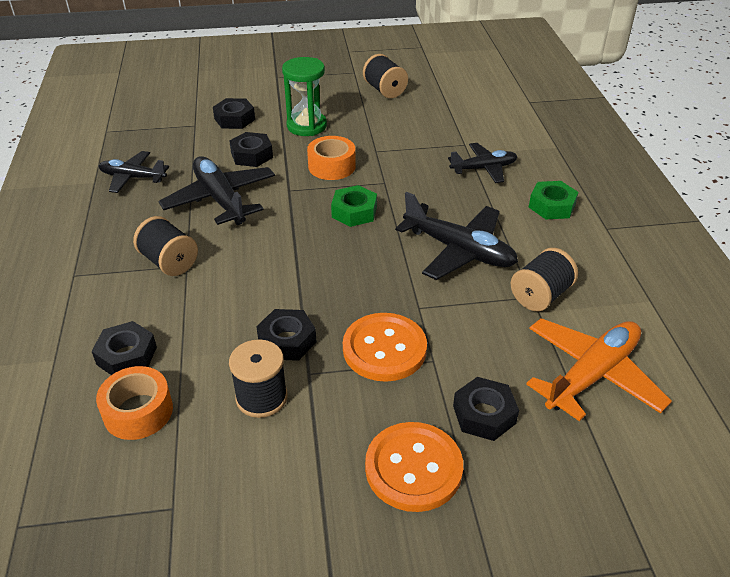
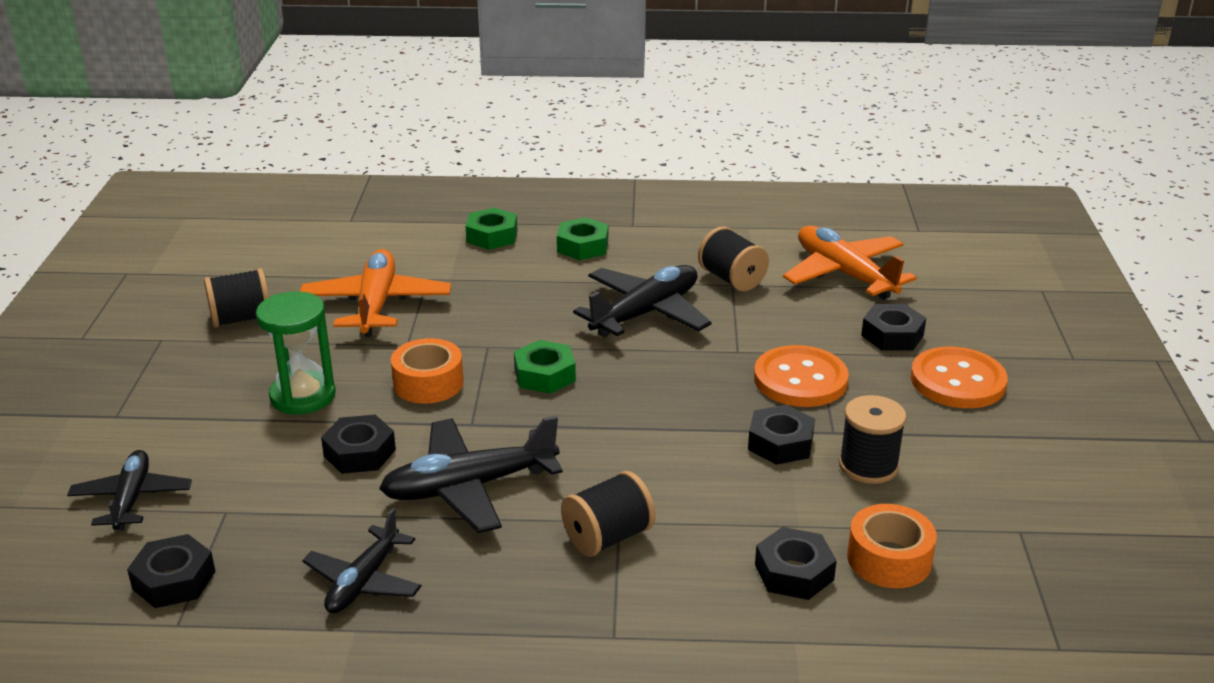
camera: 80 degrees left, 10 degrees down
black nut [213,98,255,129] -> black nut moved to [127,534,216,608]
black plane [448,143,518,183] -> black plane moved to [67,450,192,530]
none -> orange plane [300,249,451,337]
none -> green nut [466,208,518,250]

